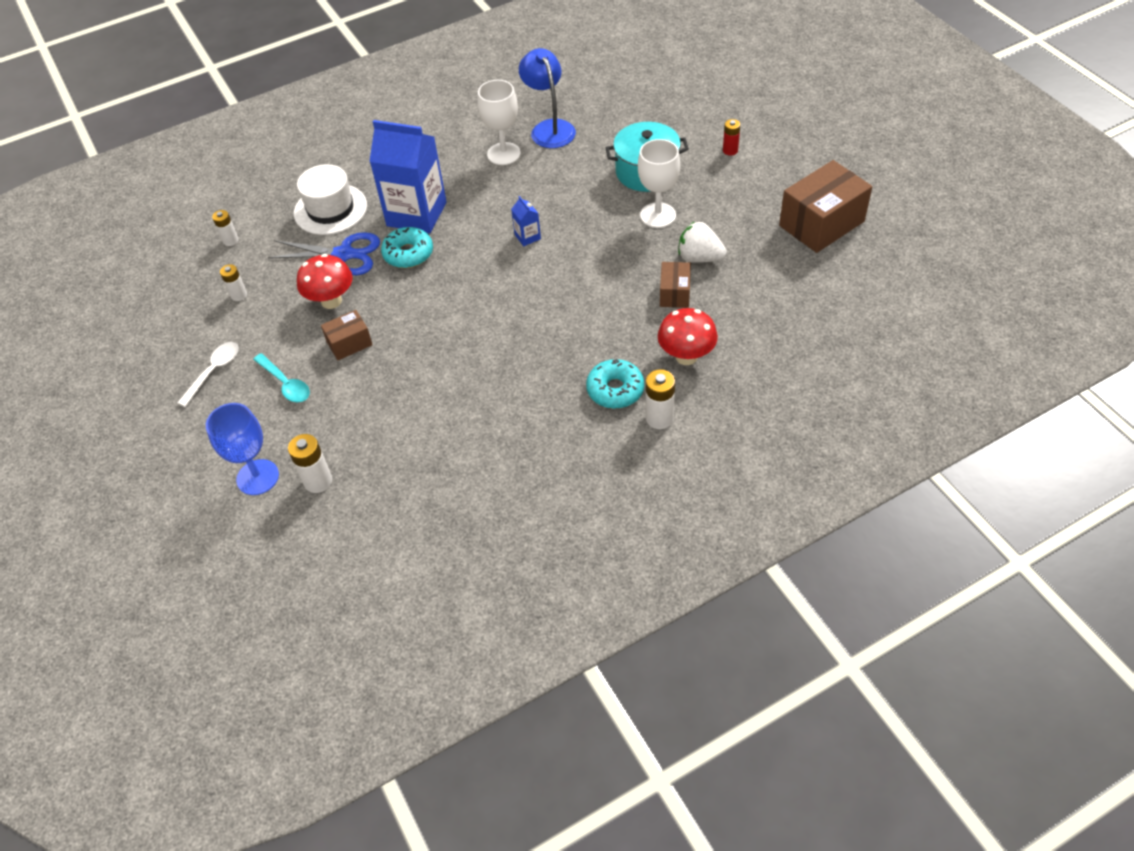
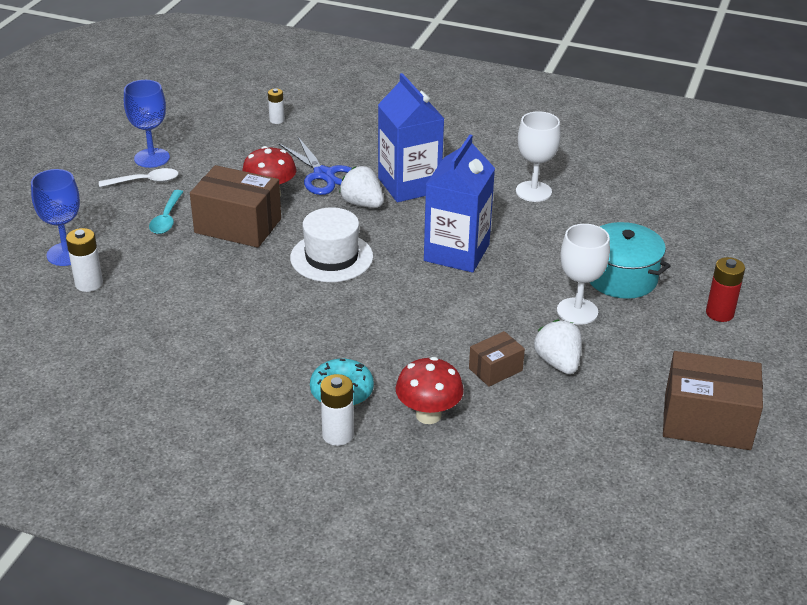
camera: 45 degrees right, 15 degrees down
white battery [220,264,247,301] -> none
white hat [294,164,367,235] -> white hat moved to [290,207,373,282]
brown box [321,310,373,360] -> brown box [190,165,281,248], size x1.89
turquoise donut [381,227,433,268] -> white strawberry [339,166,384,208]
blue carton [511,196,541,246] -> blue carton [424,135,495,273], size x2.45
blue lamp [519,48,576,148] -> none
red battery [723,119,740,155] -> red battery [706,257,745,322], size x1.51
none -> blue goblet [124,80,170,168]

